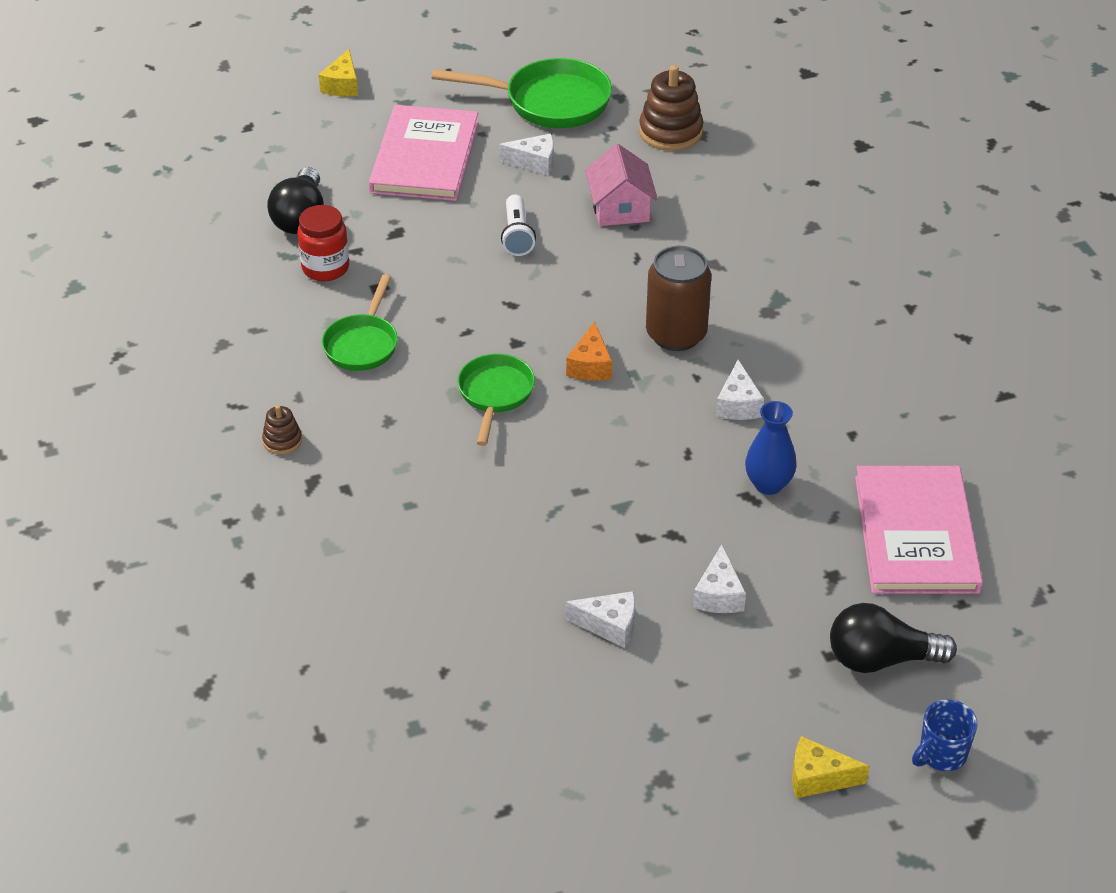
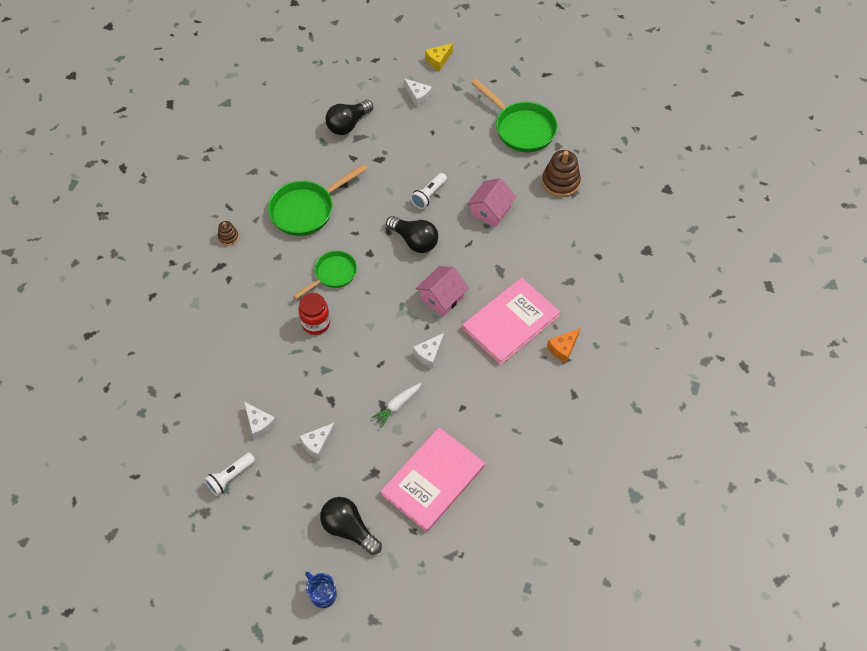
camera: 40 degrees right, 15 degrees up
red jar [297,205,349,281] -> red jar moved to [298,293,330,335]
green pan [322,275,398,371] -> green pan [268,163,368,236], size x1.57
pink book [369,105,479,201] -> pink book moved to [462,278,560,365]
white cheese [499,134,554,176] -> white cheese moved to [404,79,432,107]
orange cheese [566,322,612,381] -> orange cheese moved to [547,328,580,363]
brown can [646,246,711,351] -> pink house [416,266,469,316]
blue vase [745,401,797,495] -> white carrot [371,383,421,427]
yellow cheese [792,736,869,798] -> none
blue mug [912,699,978,771] -> blue mug turned 45 degrees clockwise [305,571,337,608]
none -> white flashlight [204,453,255,496]
none -> black light bulb [386,216,438,253]

